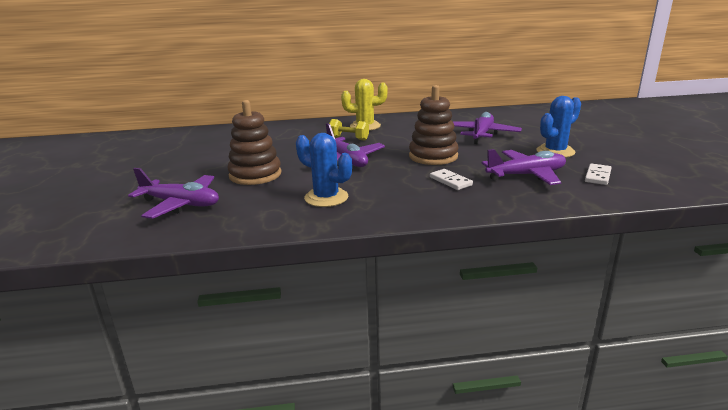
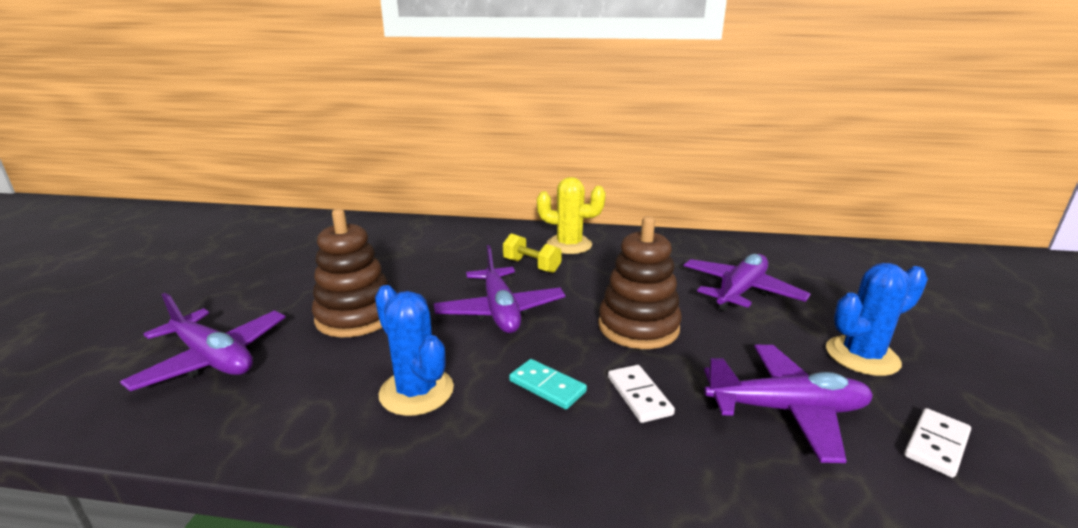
camera: 15 degrees right, 0 degrees up
none -> turquoise domino [509,359,587,409]

